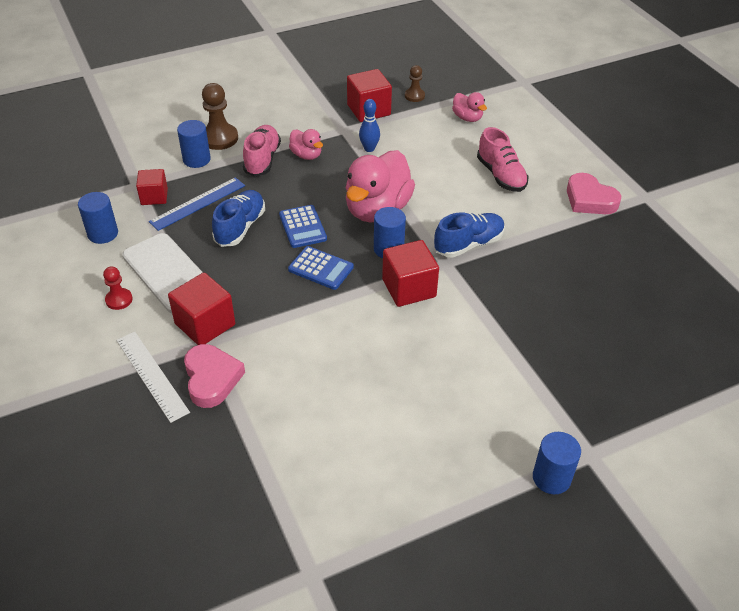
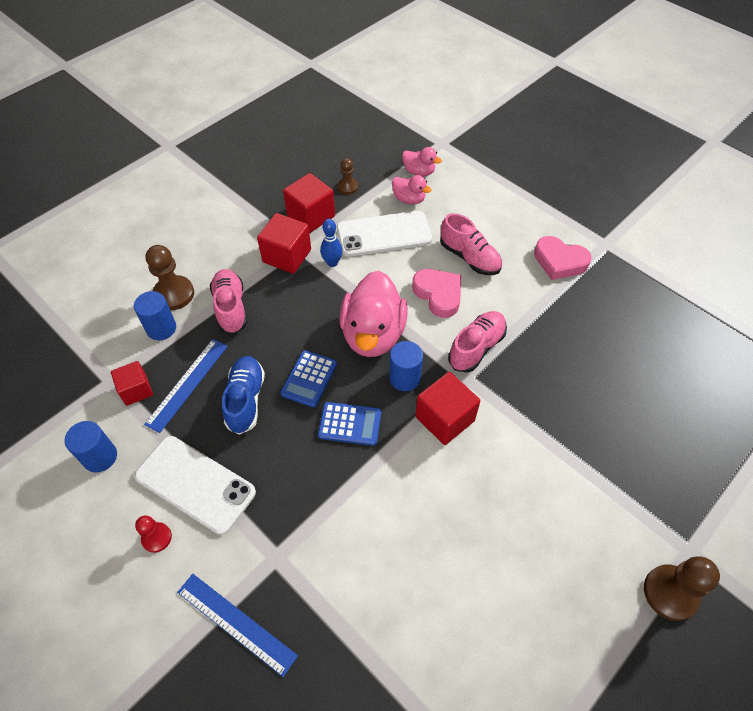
camera: 20 degrees left, 10 degrees up
white ruler [116,332,190,423] -> blue ruler [177,574,298,677]
red cube [168,273,235,345] -> red cube moved to [257,213,311,274]
pink heart [184,344,245,408] -> pink heart moved to [412,269,461,318]
blue calculator [279,205,327,248] -> blue calculator turned 60 degrees clockwise [280,350,337,407]
pink duck [289,129,323,160] -> pink duck moved to [402,147,442,176]
blue shoe [434,212,505,257] -> pink shoe [448,311,507,373]
blue cylinder [533,432,581,494] -> brown pawn [644,557,720,621]
none -> white phone [337,211,432,257]

